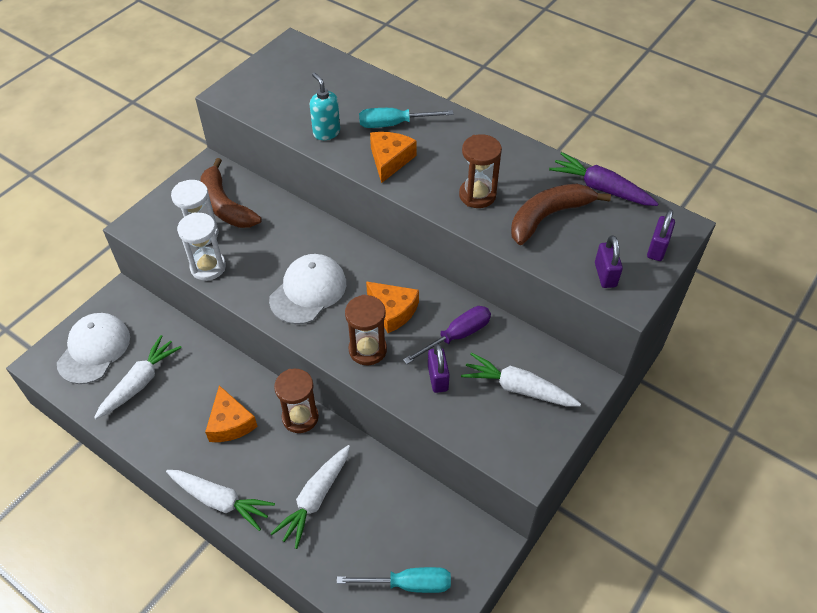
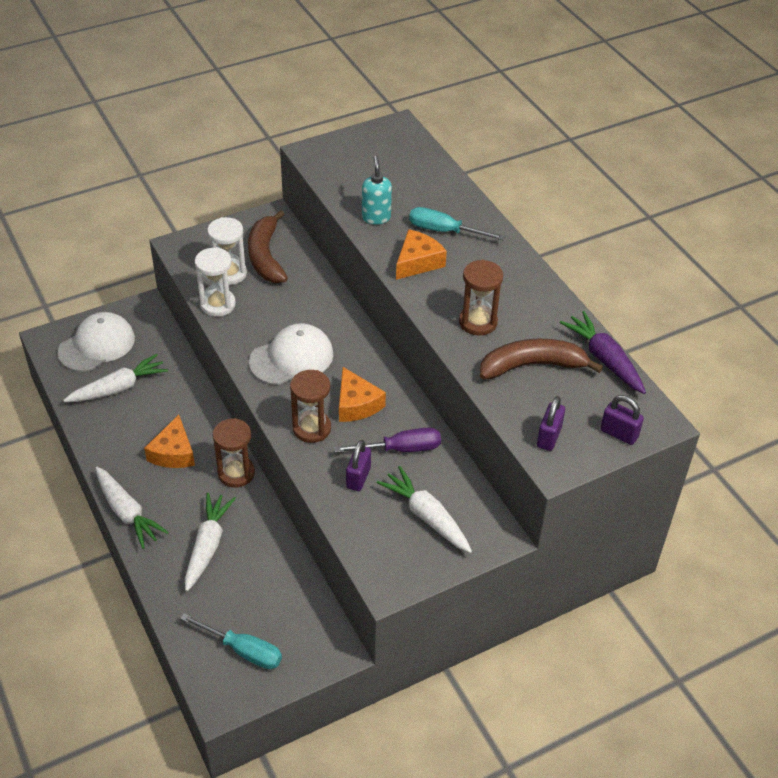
camera: 25 degrees right, 5 degrees down
white carrot [270,445,350,549] -> white carrot turned 135 degrees clockwise [185,493,236,591]
purple padlock [647,209,675,261] -> purple padlock turned 75 degrees clockwise [600,395,644,445]

